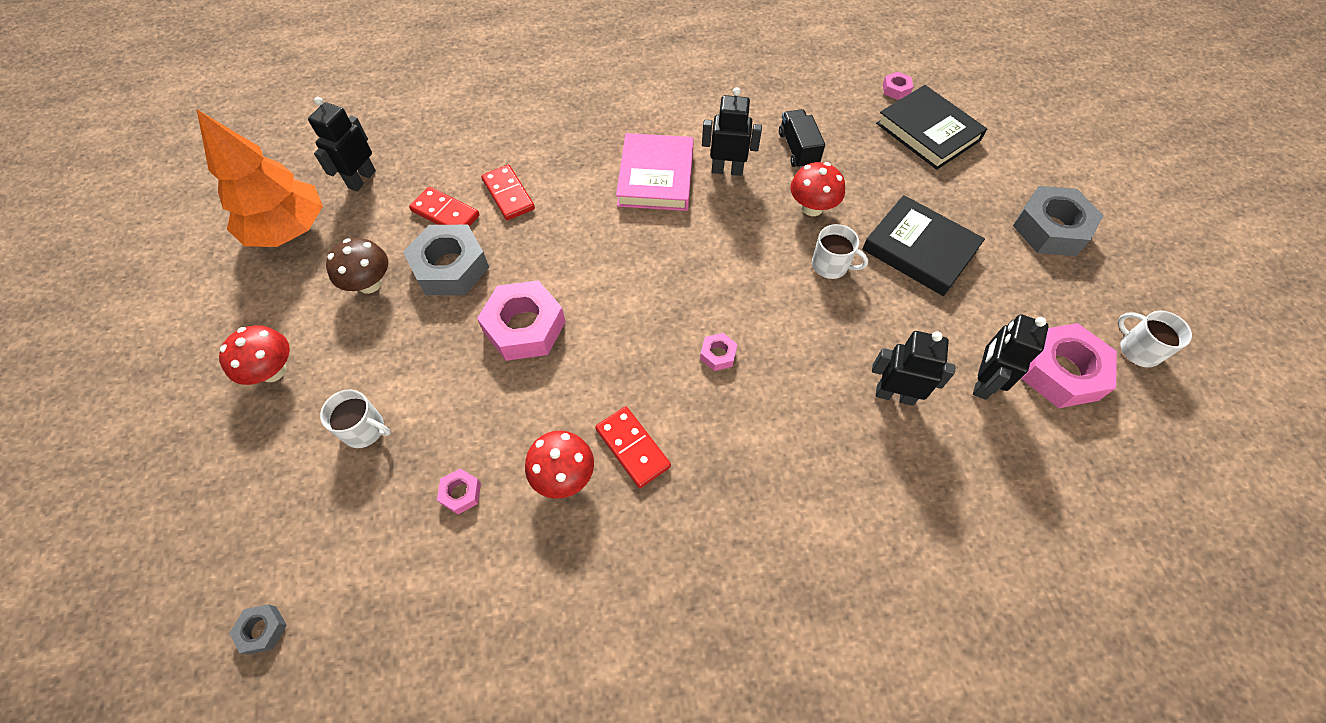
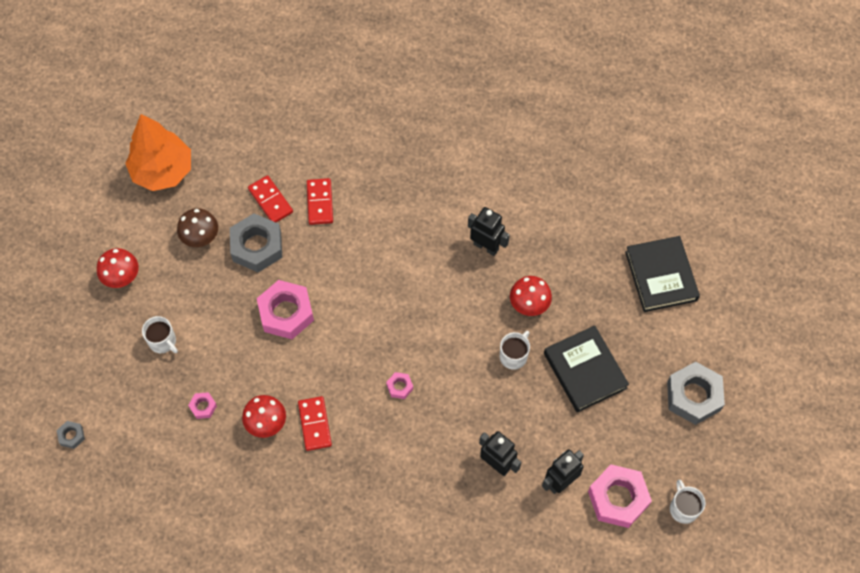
camera: 25 degrees right, 5 degrees up
black robot [308,97,376,191] -> none
pink book [616,133,694,211] -> none
black truck [779,109,825,169] -> none
white mug [812,224,868,279] -> white mug turned 105 degrees counterclockwise [500,331,530,370]
pink nut [883,72,913,100] -> none

